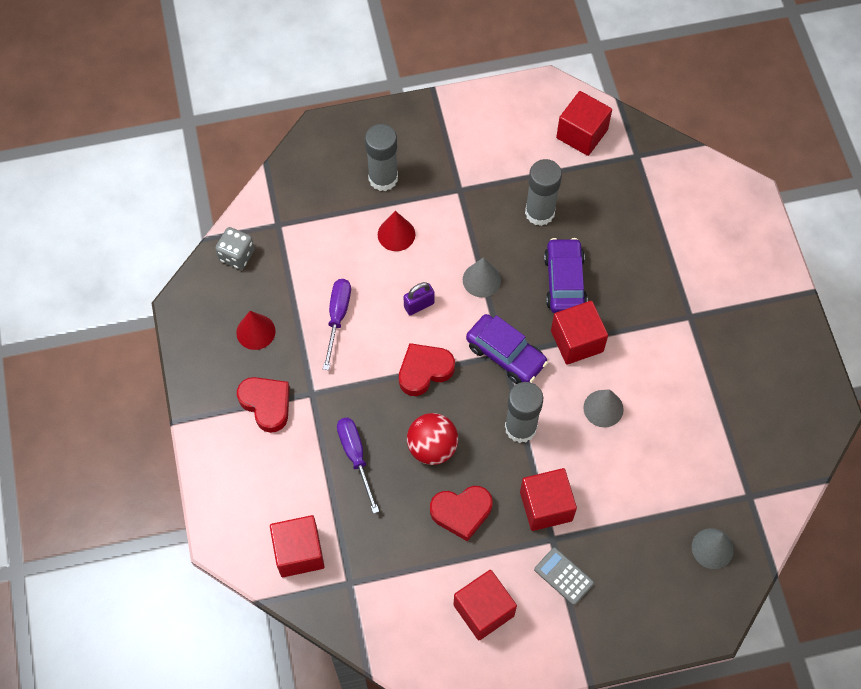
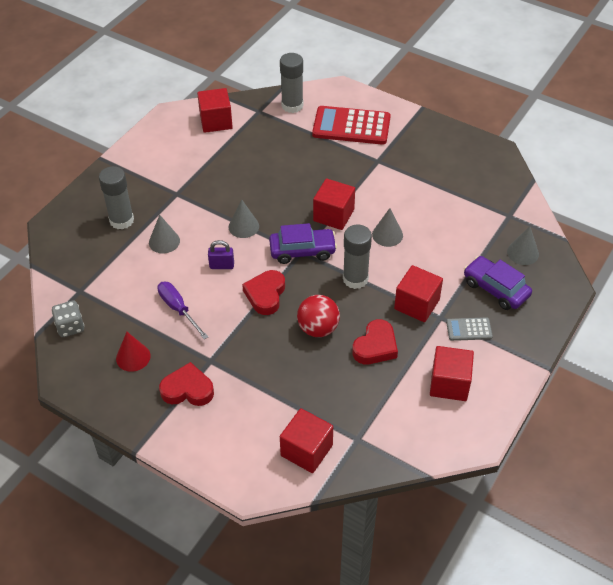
camera: 45 degrees left, 15 degrees down
purple screwdriver [337,418,379,514] -> none
red cone [378,211,415,251] -> grey cone [149,214,180,253]
purple padlock [403,282,435,315] -> purple padlock turned 75 degrees clockwise [208,240,234,269]
grey glue stick [525,159,562,226] -> grey glue stick moved to [280,53,303,113]
purple car [544,238,587,313] -> purple car moved to [464,256,532,310]
none -> red calculator [312,106,391,145]

